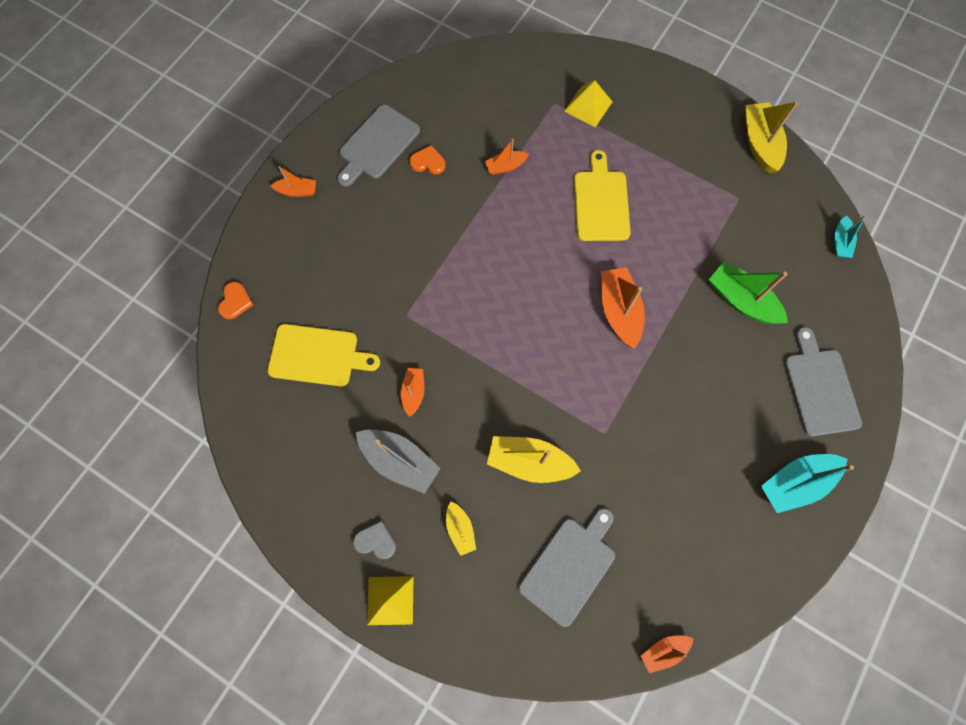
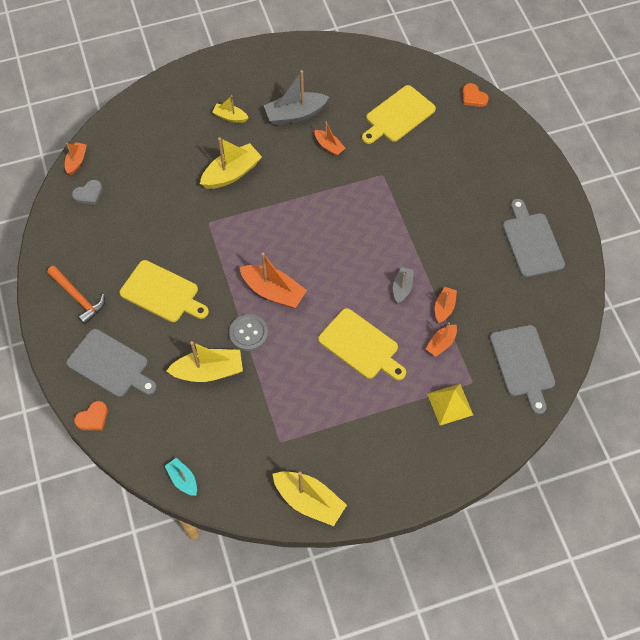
camera: 130 degrees right, 10 degrees down
orange boat [271,166,316,197] -> orange boat moved to [426,322,457,357]
grey heart [353,520,396,559] -> grey heart moved to [72,180,102,204]
yellow pyramid [367,576,414,625] -> none
orange heart [409,145,446,174] -> orange heart moved to [74,401,108,430]
grey cutting board [519,508,615,627] -> grey cutting board moved to [490,325,555,414]
green boat [709,261,788,324] -> yellow boat [166,341,243,382]
turquoise boat [761,454,854,513] -> orange hammer [47,266,105,325]
none -> yellow cutting board [120,260,209,322]
none -> grey button [229,314,268,351]
none -> grey boat [393,267,413,303]

